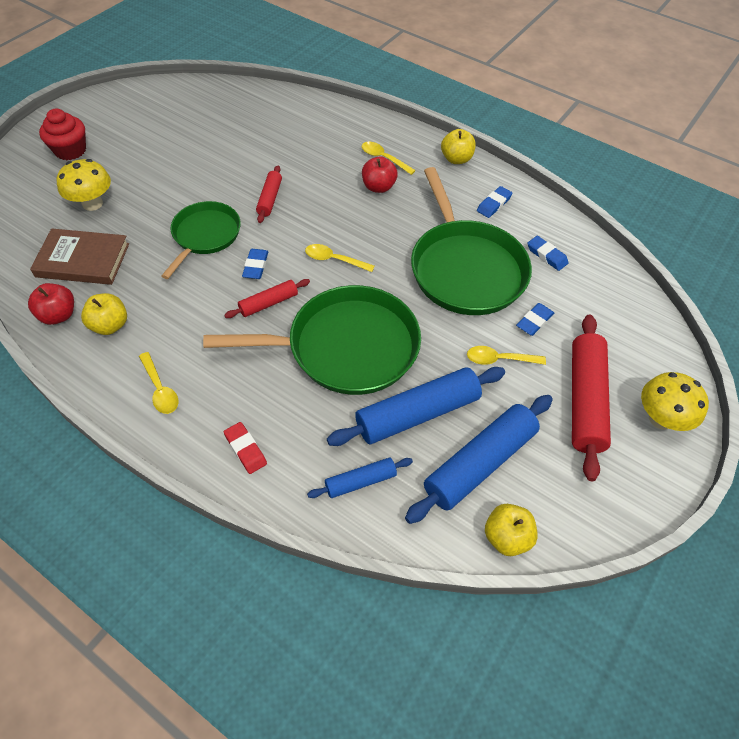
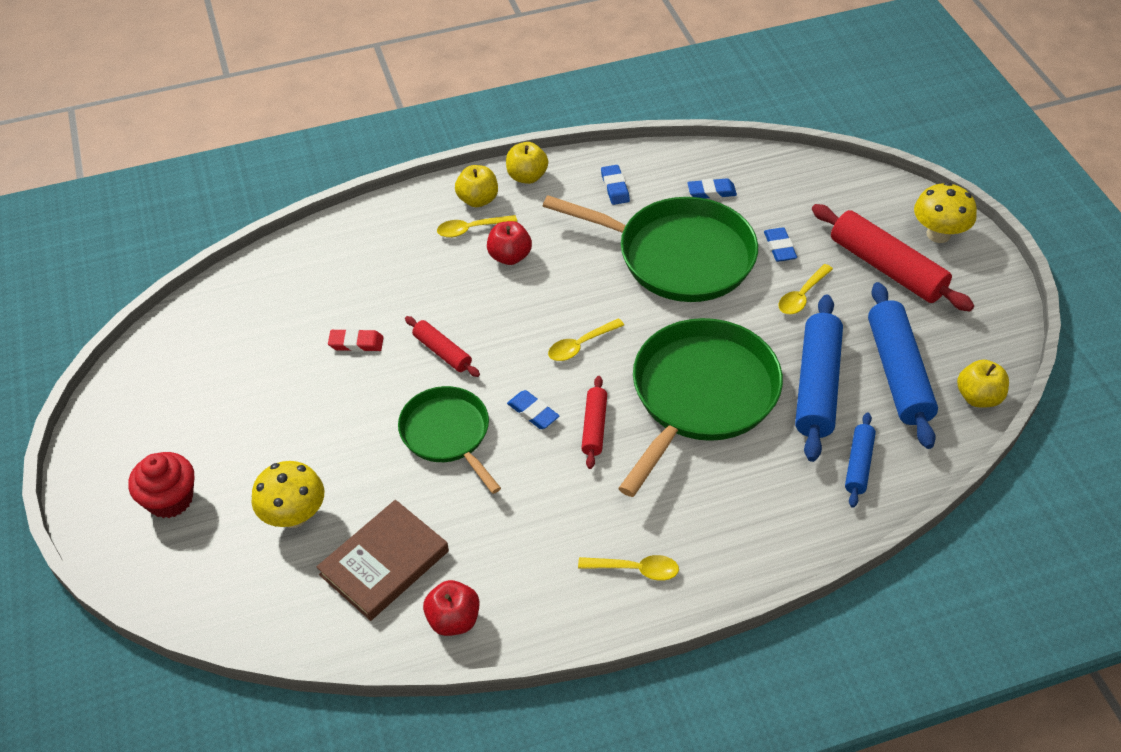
camera: 50 degrees left, 5 degrees down
yellow apple [81,293,127,335] -> yellow apple moved to [455,165,498,207]
red eraser [224,422,267,474] -> red eraser moved to [328,329,384,352]

